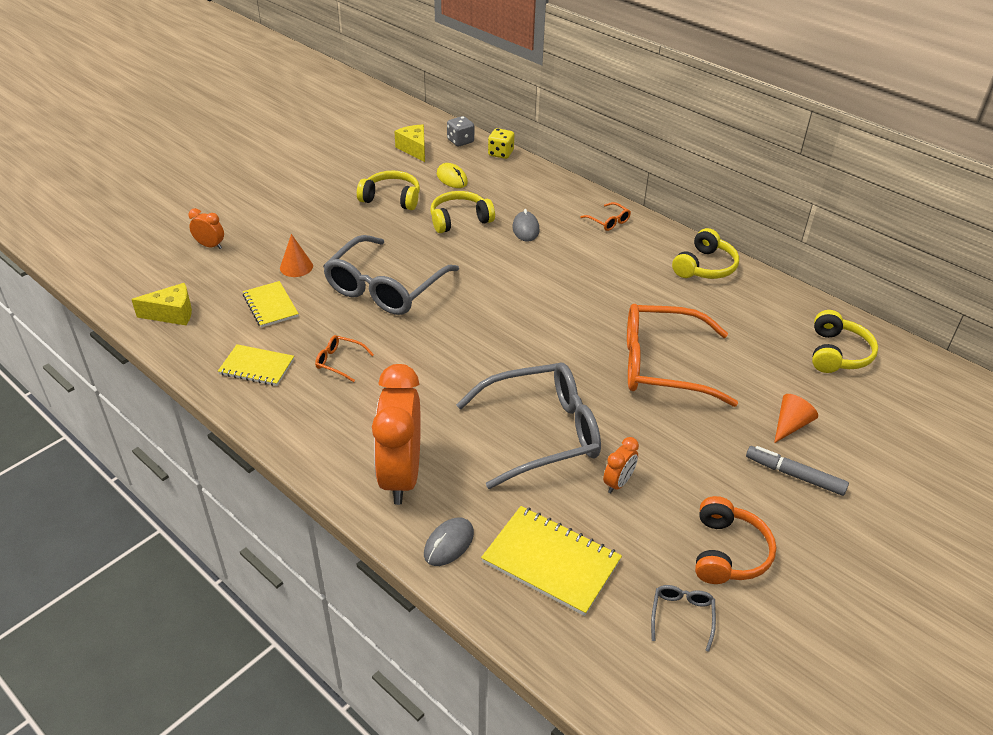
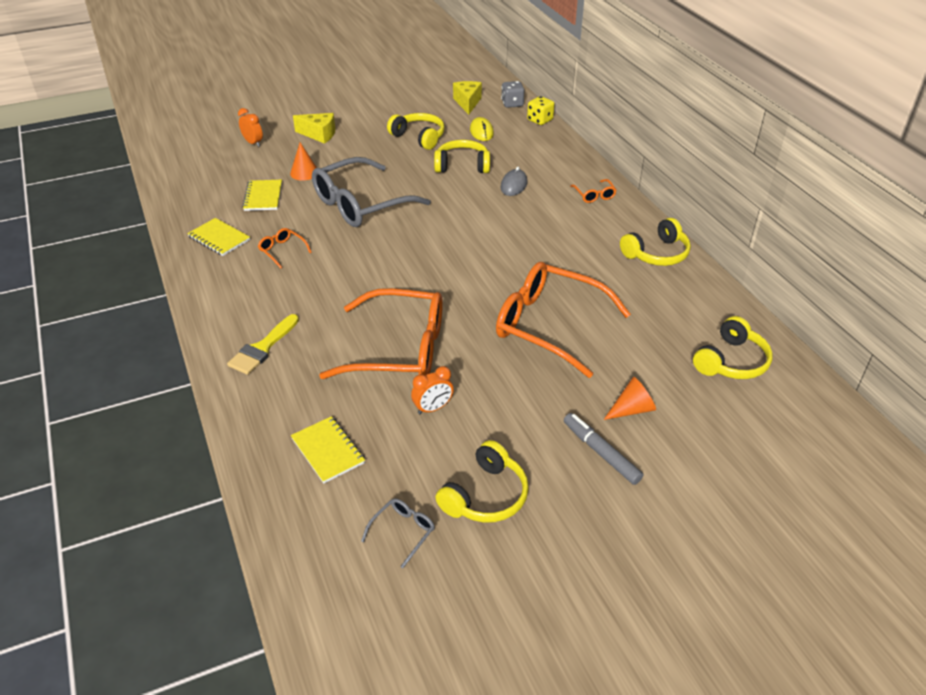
camera: 25 degrees right, 0 degrees up
yellow cheese [131,283,192,325] -> yellow cheese moved to [293,113,335,144]
orange clock [372,364,421,505] -> yellow brush [227,314,299,375]
grey mouse [424,517,474,566] -> none
grey glasses [456,363,601,489] -> orange glasses [319,288,443,379]
yellow notebook [481,506,622,616] -> yellow notebook [291,416,365,484], size x0.65
orange headphones [695,496,776,584] -> yellow headphones [435,440,529,523]

